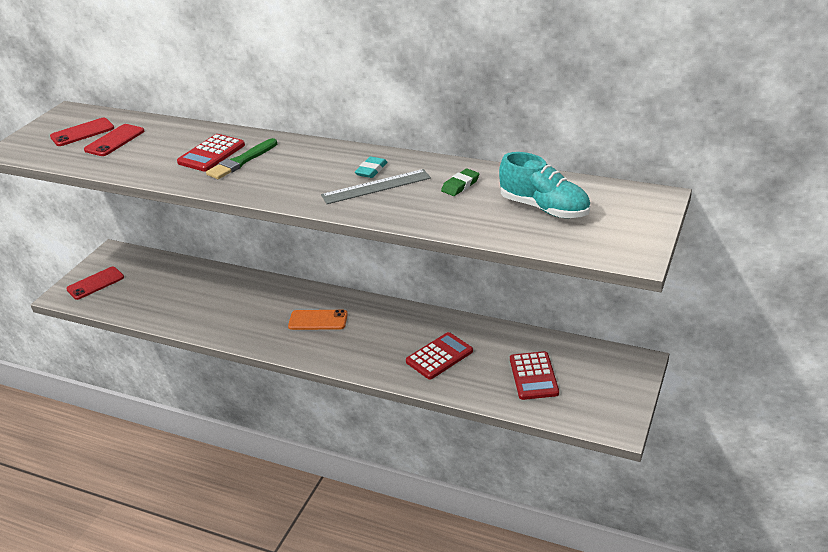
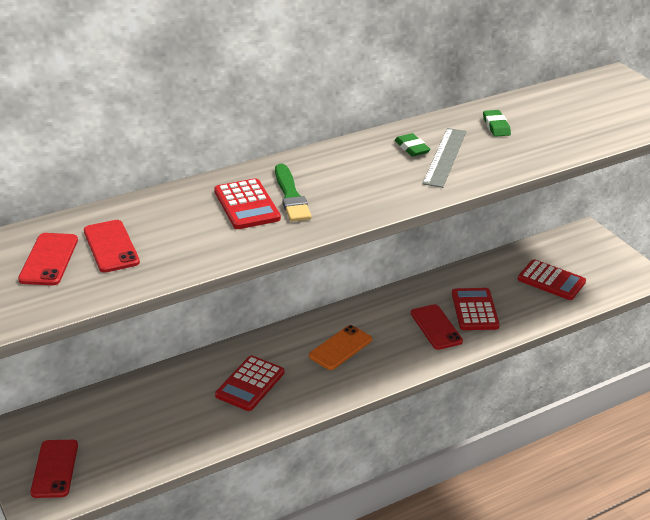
camera: 55 degrees left, 0 degrees up
turquoise eraser [355,157,387,178] -> green eraser [395,133,431,157]
turquoise shoe [499,152,591,218] -> none
none -> red calculator [215,356,284,411]
none -> red phone [411,304,463,350]

